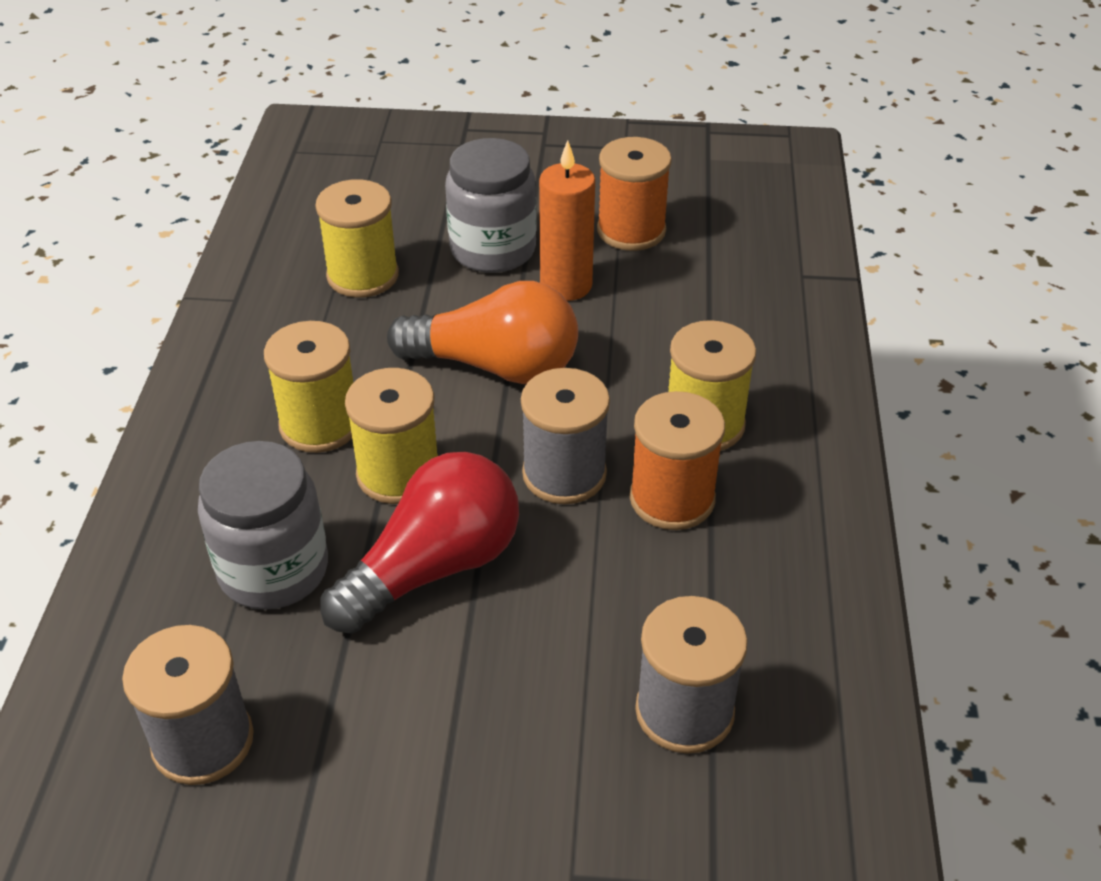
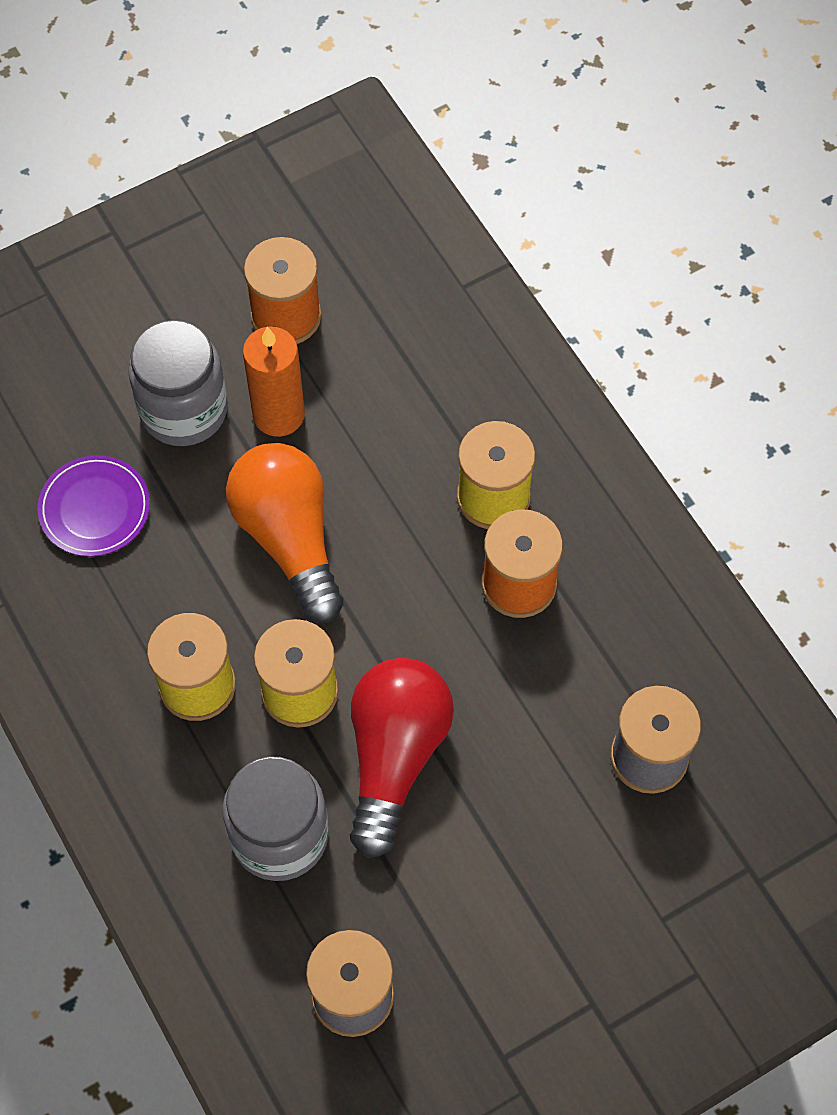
camera: 35 degrees left, 20 degrees up
yellow spool [315,179,399,298] -> purple plate [38,455,150,557]
orange light bulb [387,281,578,384] -> orange light bulb turned 90 degrees counterclockwise [226,443,344,623]
grey spool [521,368,610,504] -> none

